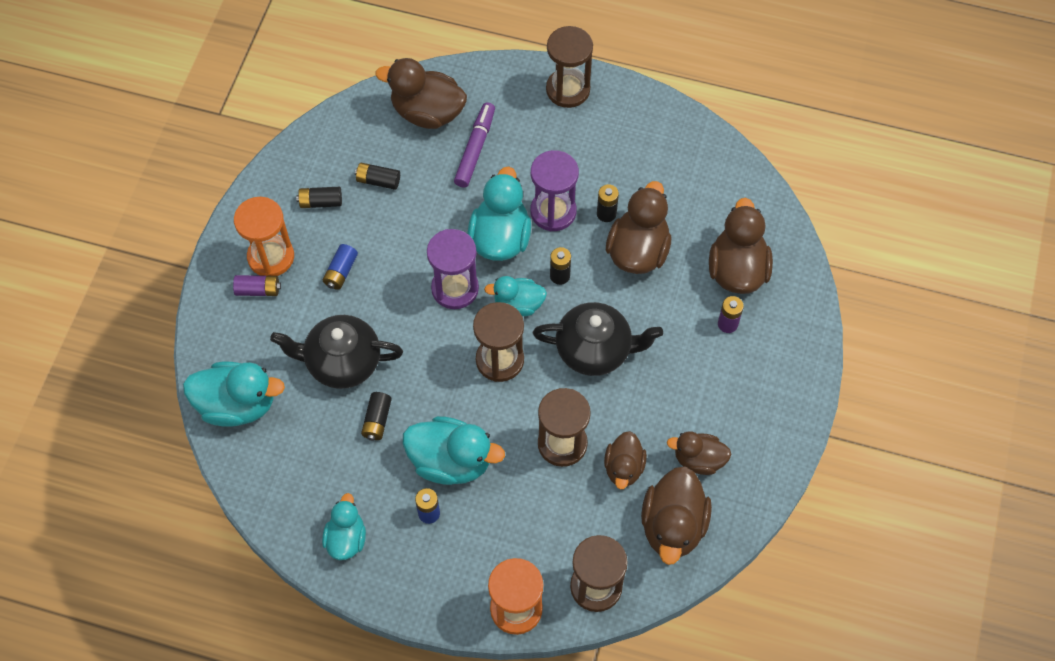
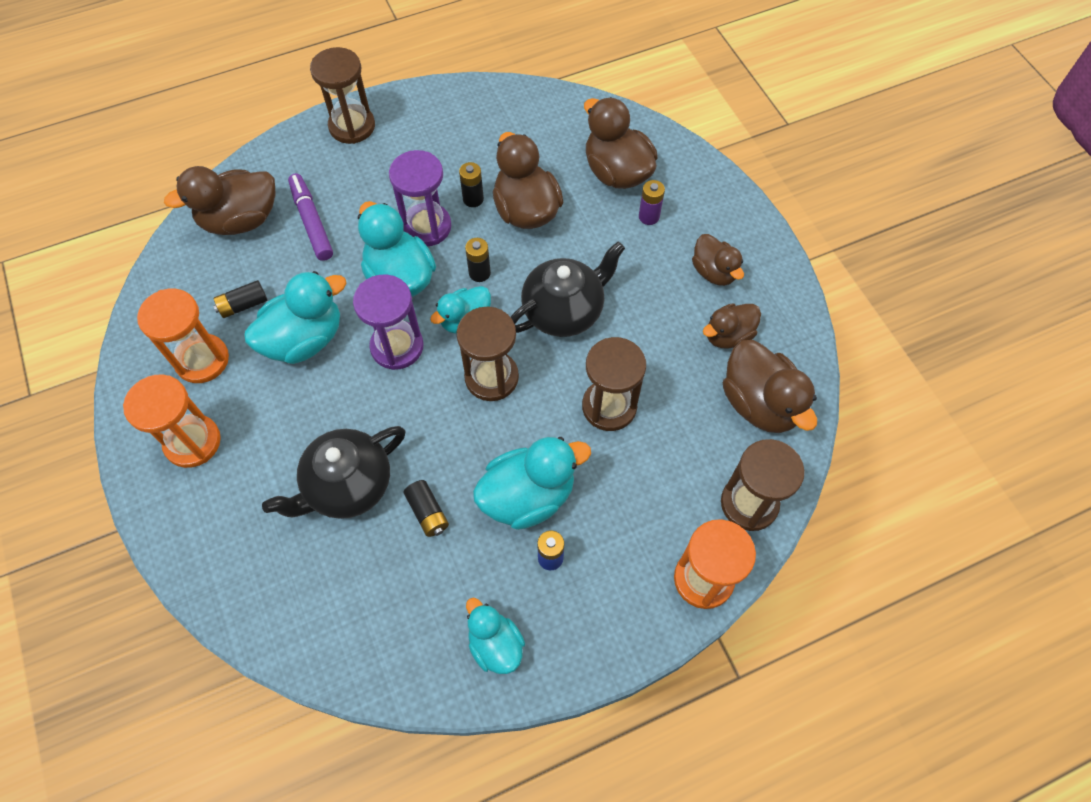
camera: 40 degrees left, 0 degrees up
turquoise duck [183,362,285,427] -> turquoise duck moved to [244,271,346,364]
purple battery [233,275,281,296] -> none
black battery [296,187,342,208] -> orange hourglass [137,289,229,383]
blue battery [323,244,358,290] -> none
brown duck [604,431,647,490] -> brown duck moved to [692,234,744,286]

